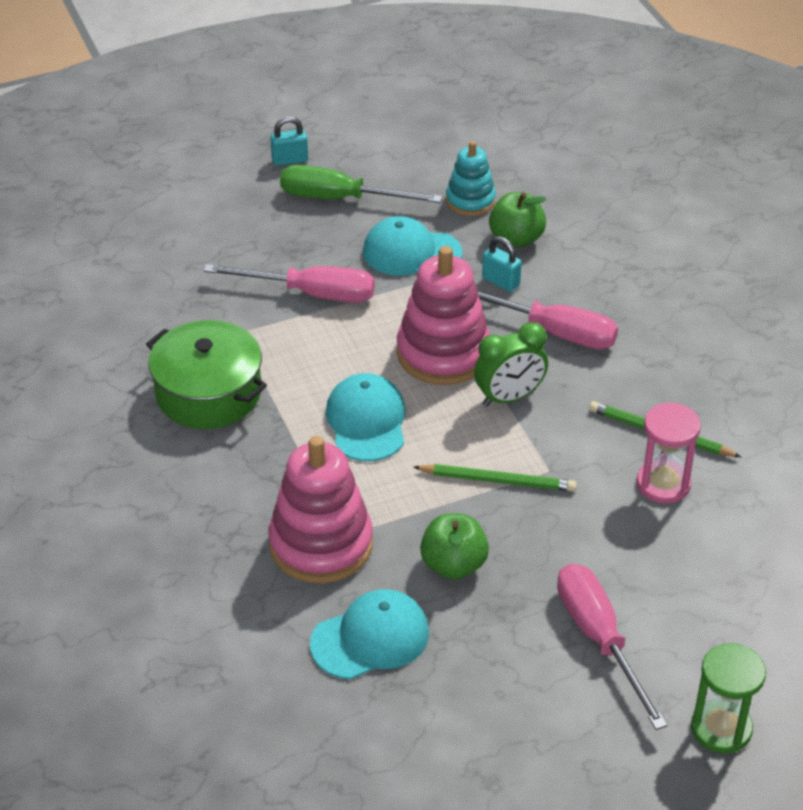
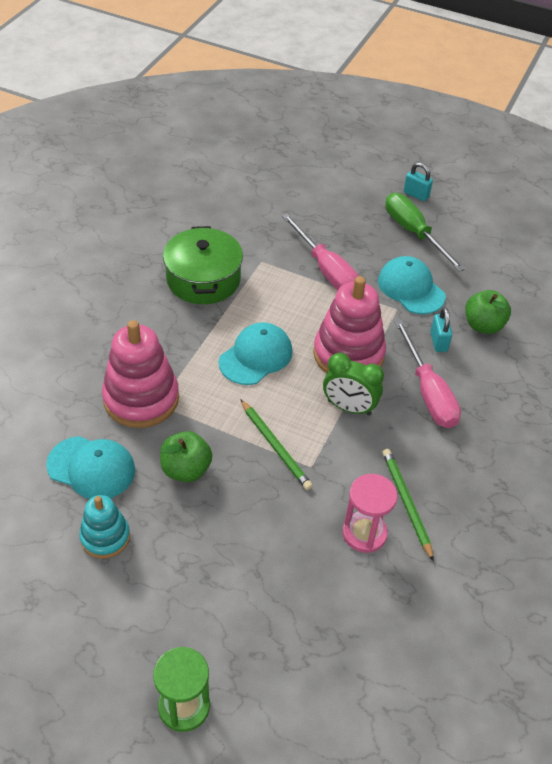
camera: 45 degrees right, 5 degrees up
turquoise stacking toy [446,141,496,216] -> turquoise stacking toy moved to [79,495,130,559]
pink screwdriver [557,564,668,730] -> none

